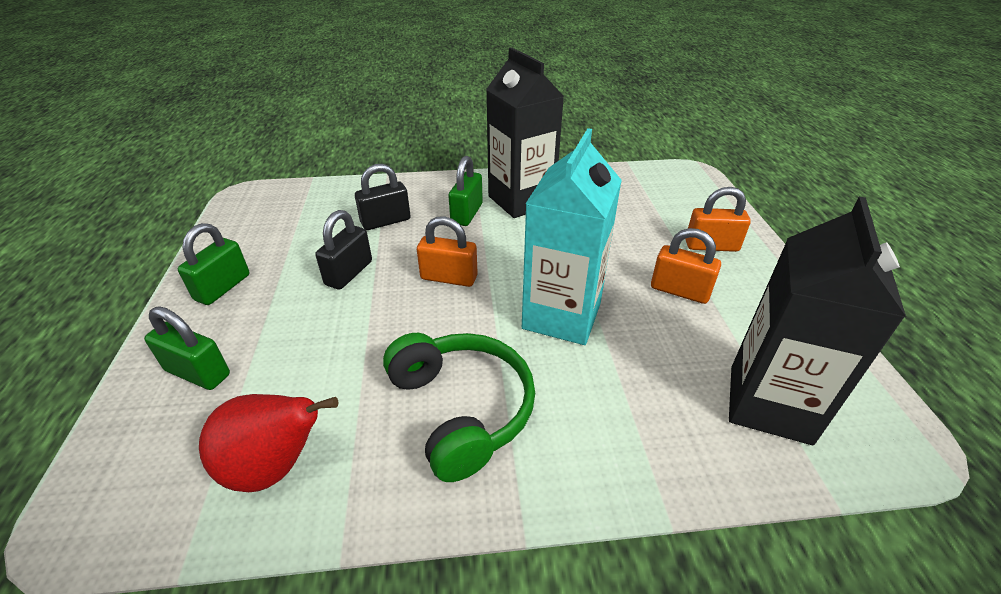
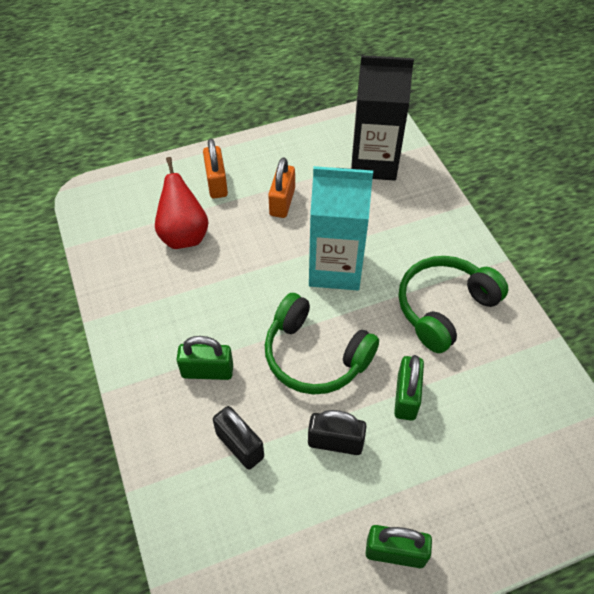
camera: 105 degrees left, 15 degrees up
green padlock [144,307,230,390] -> green padlock moved to [394,355,424,421]
red pear [199,394,338,492] -> red pear moved to [155,157,208,249]
orange padlock [417,216,478,287] -> green headphones [265,293,379,395]
black carton [486,47,564,218] -> none

